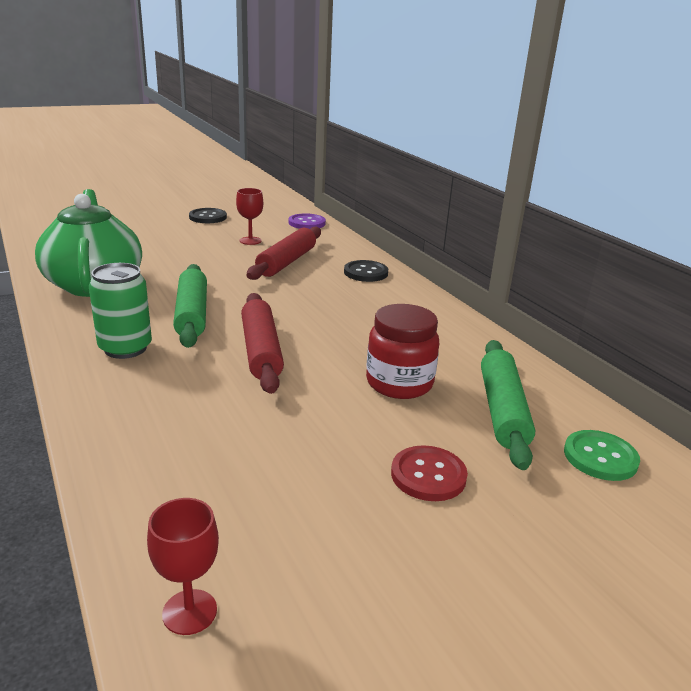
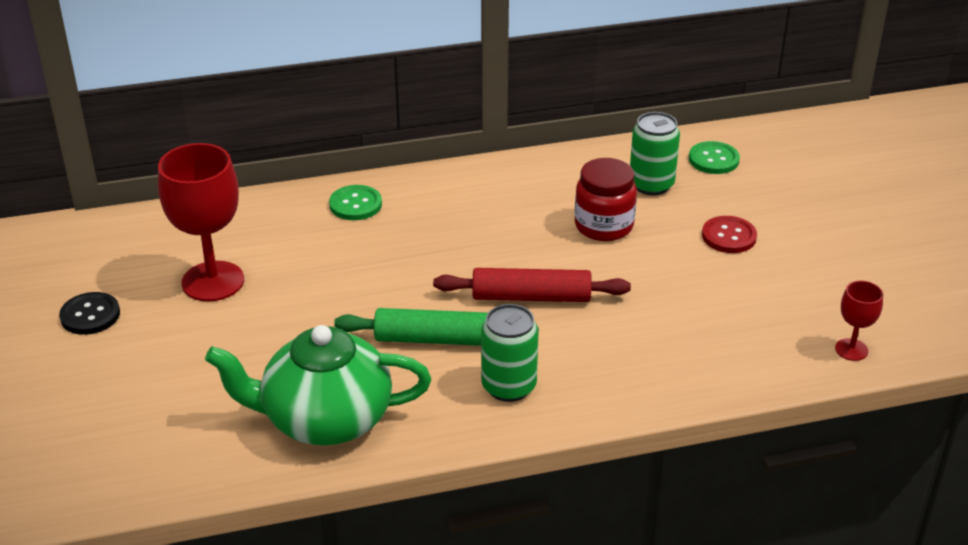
camera: 75 degrees left, 10 degrees up
red goblet [236,188,263,245] -> red goblet [158,143,244,302], size x2.02
red rolling pin [246,227,321,280] -> none
purple button [289,213,326,229] -> none
black button [344,260,388,282] -> green button [329,185,382,220]
green rolling pin [481,340,535,470] -> green can [630,112,680,195]

